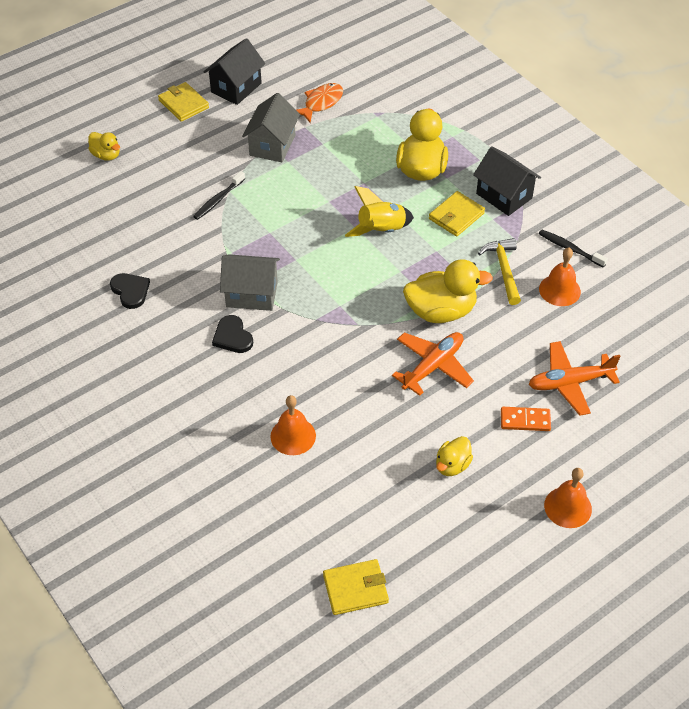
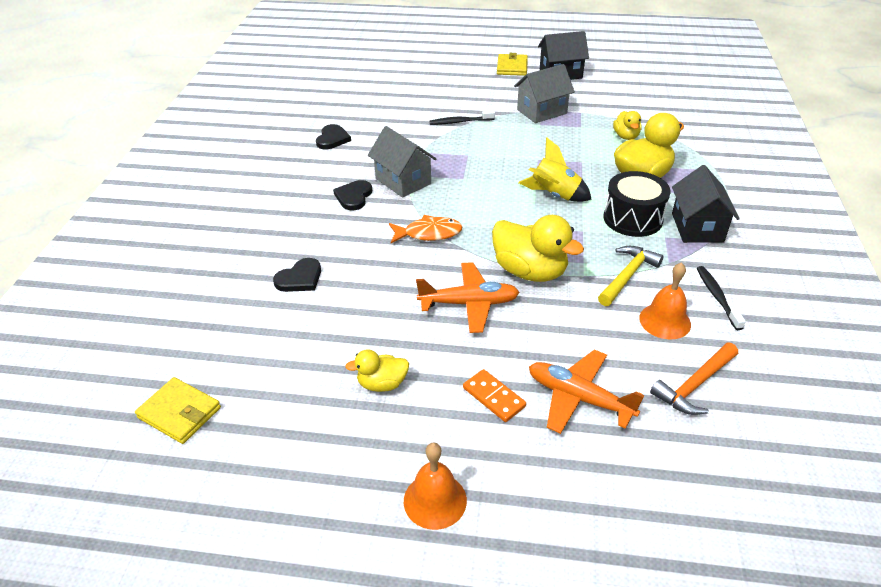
camera: 45 degrees right, 10 degrees down
yellow duck [88,132,120,161] -> yellow duck moved to [613,111,642,140]
orange bell [270,395,316,455] -> black heart [273,258,321,292]
orange fish [296,83,343,123] -> orange fish moved to [389,215,463,243]
yellow wallet [429,191,485,237] -> black drum [603,171,670,237]
none -> orange hammer [650,343,738,415]

